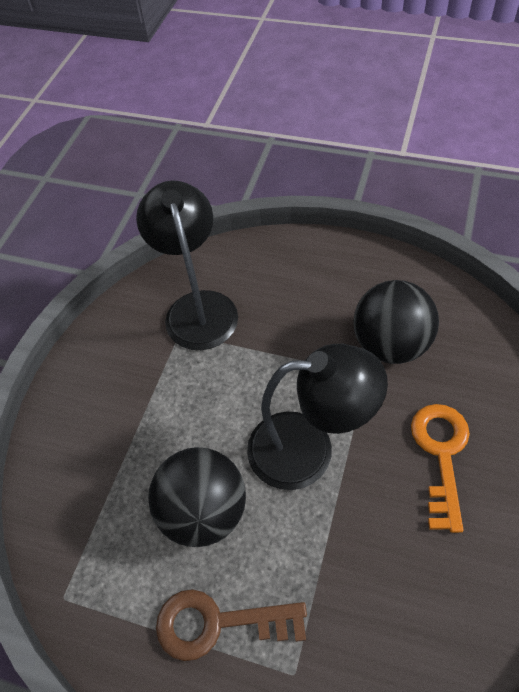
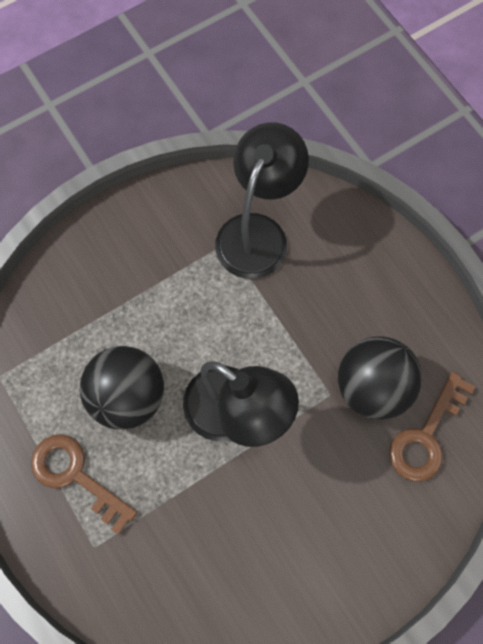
camera: 35 degrees right, 15 degrees up
orange key [411,404,470,533] -> none
none -> brown key [389,372,475,482]

